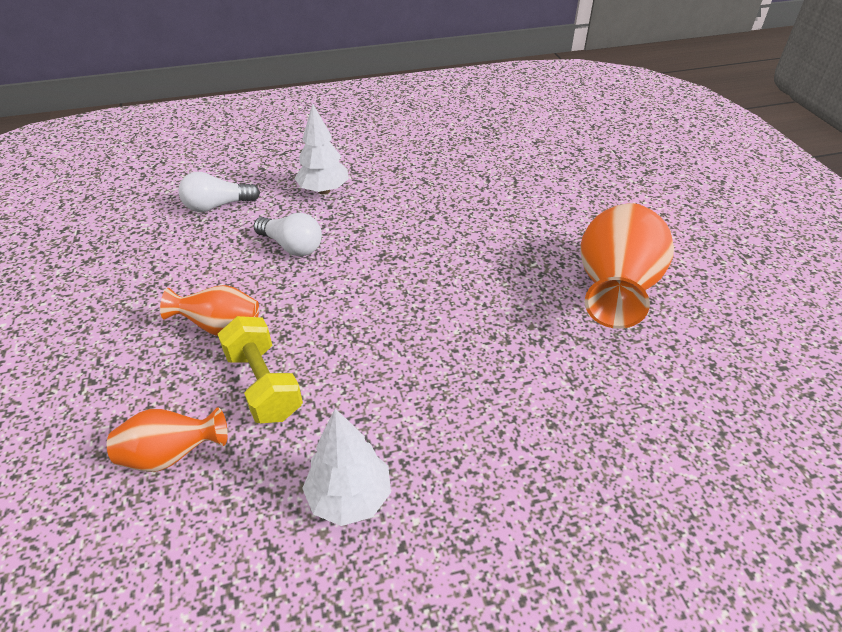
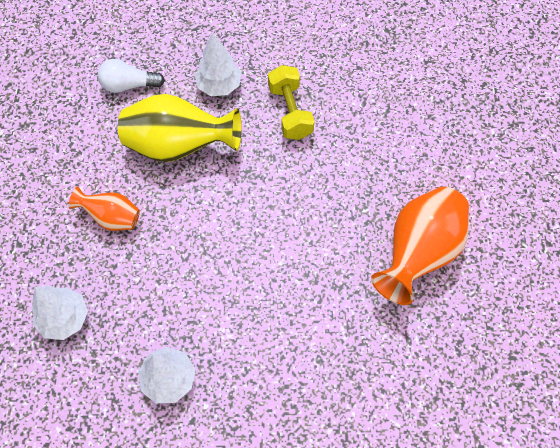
camera: 15 degrees right, 20 degrees up
orange vase [107,408,228,472] -> white tree [32,286,88,340]
yellow dumbbell [218,316,303,423] -> yellow dumbbell moved to [268,65,314,140]
white light bulb [254,213,322,256] -> yellow vase [118,94,242,162]

